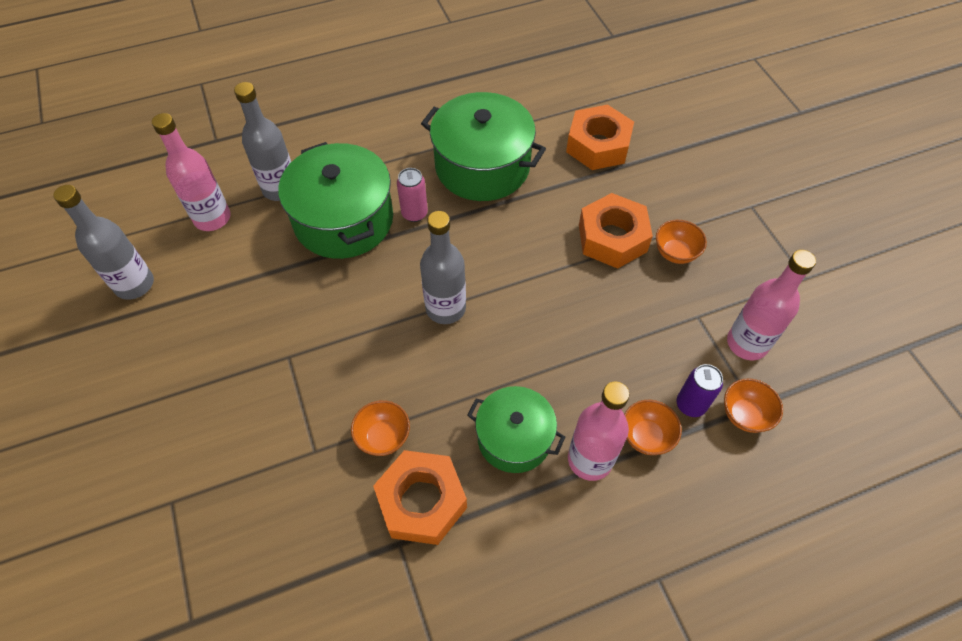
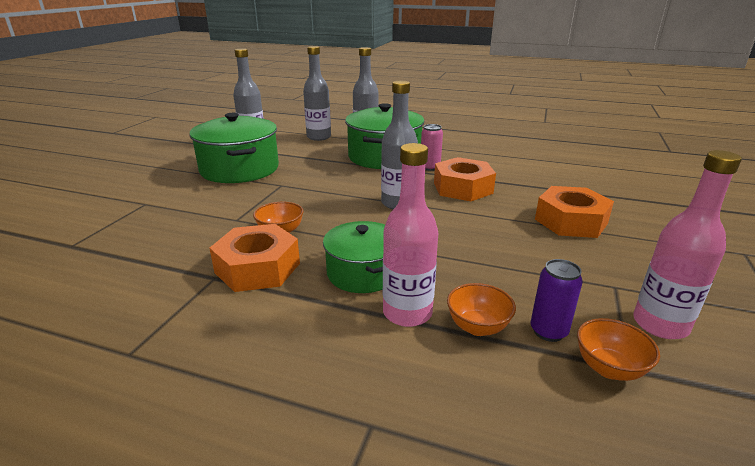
camera: 40 degrees right, 30 degrees down
pink bottle [152,113,231,231] -> grey bottle [303,46,331,141]
green pot [421,92,546,201] -> green pot moved to [189,113,279,183]
orange nut [566,105,634,170] -> orange nut moved to [434,157,496,201]
orange bowl [656,220,707,264] -> none

